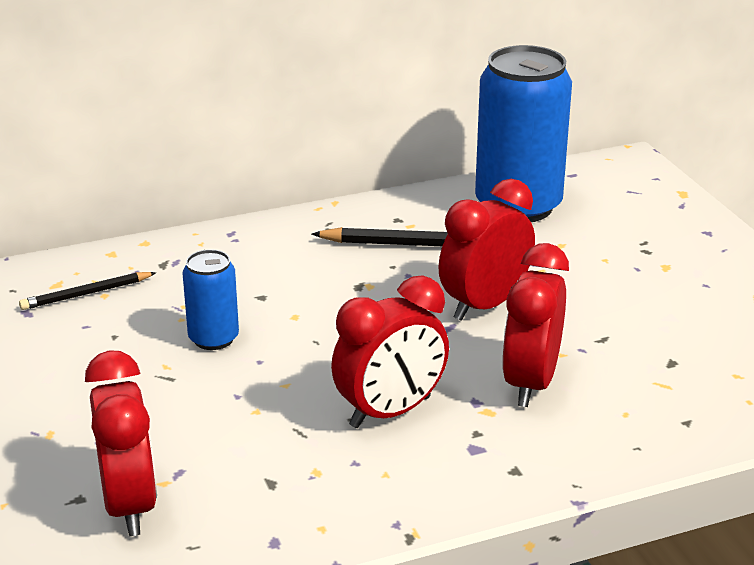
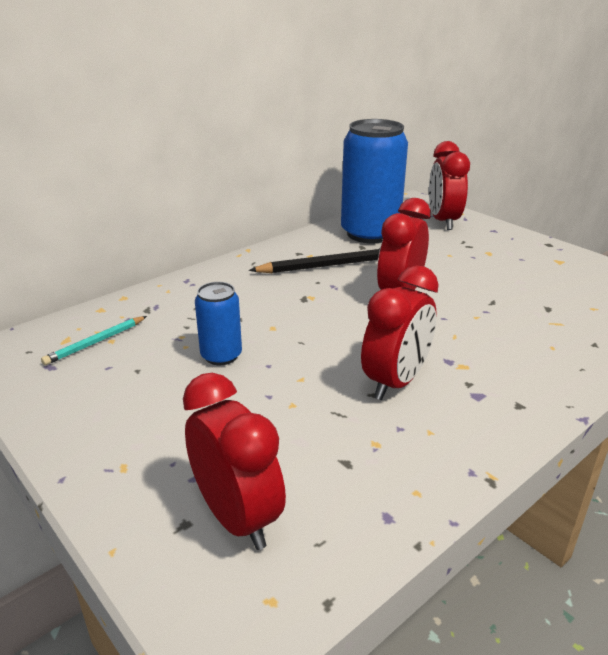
camera: 20 degrees left, 0 degrees up
black pencil [19,272,156,310] -> turquoise pencil [41,316,147,365]
red clock [502,243,569,407] -> red clock moved to [429,141,470,230]

